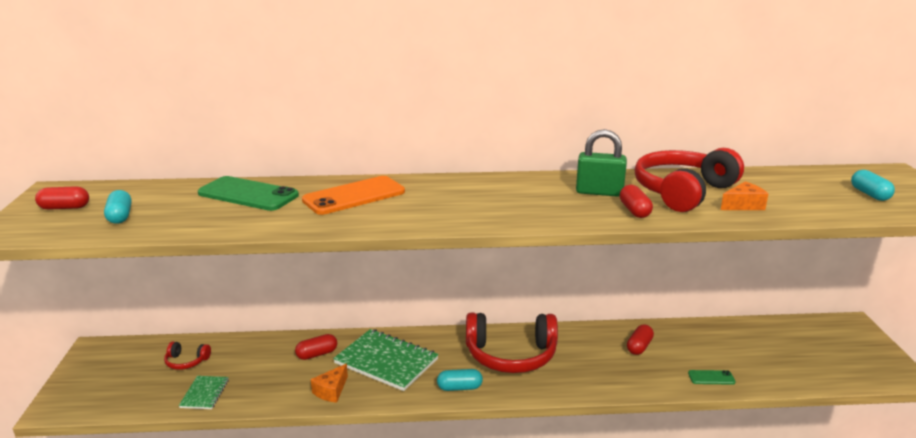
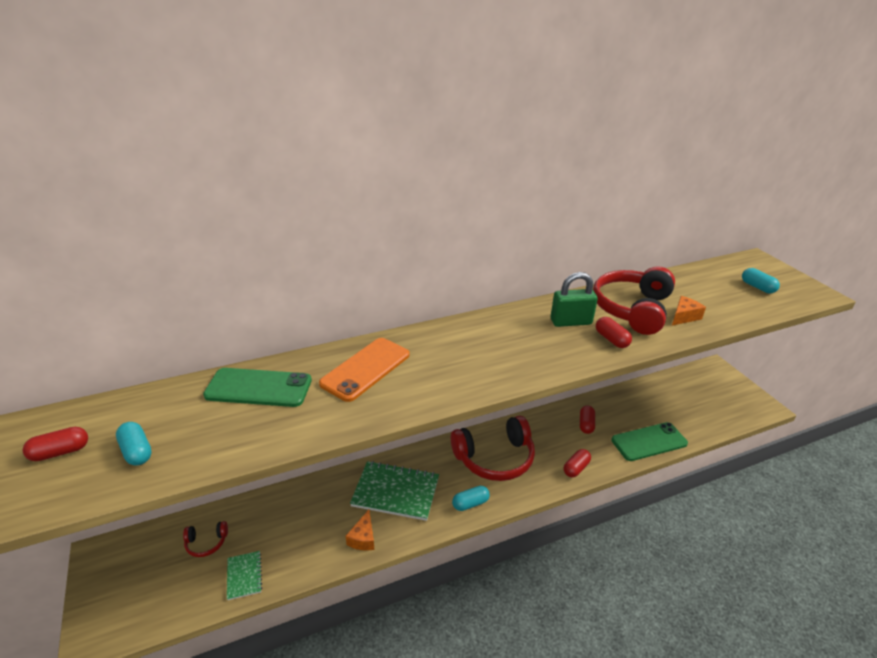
camera: 20 degrees left, 10 degrees up
red capsule [295,334,337,360] -> red capsule moved to [564,449,591,477]
green phone [688,370,735,385] -> green phone [611,422,688,461], size x2.13

